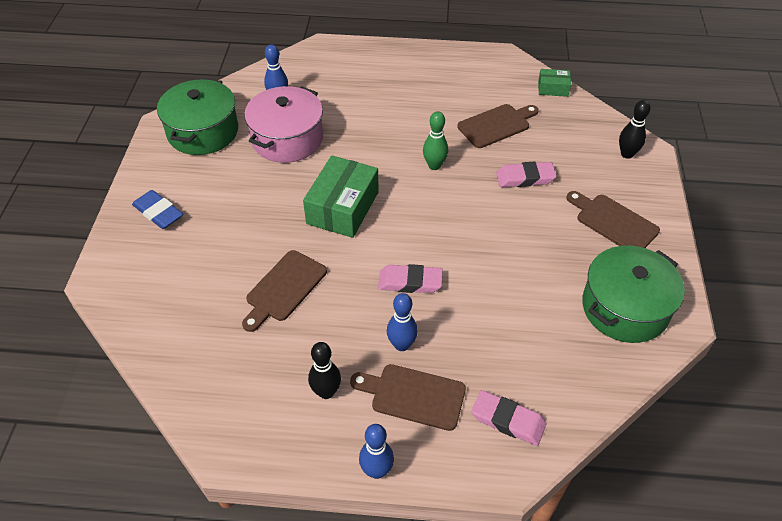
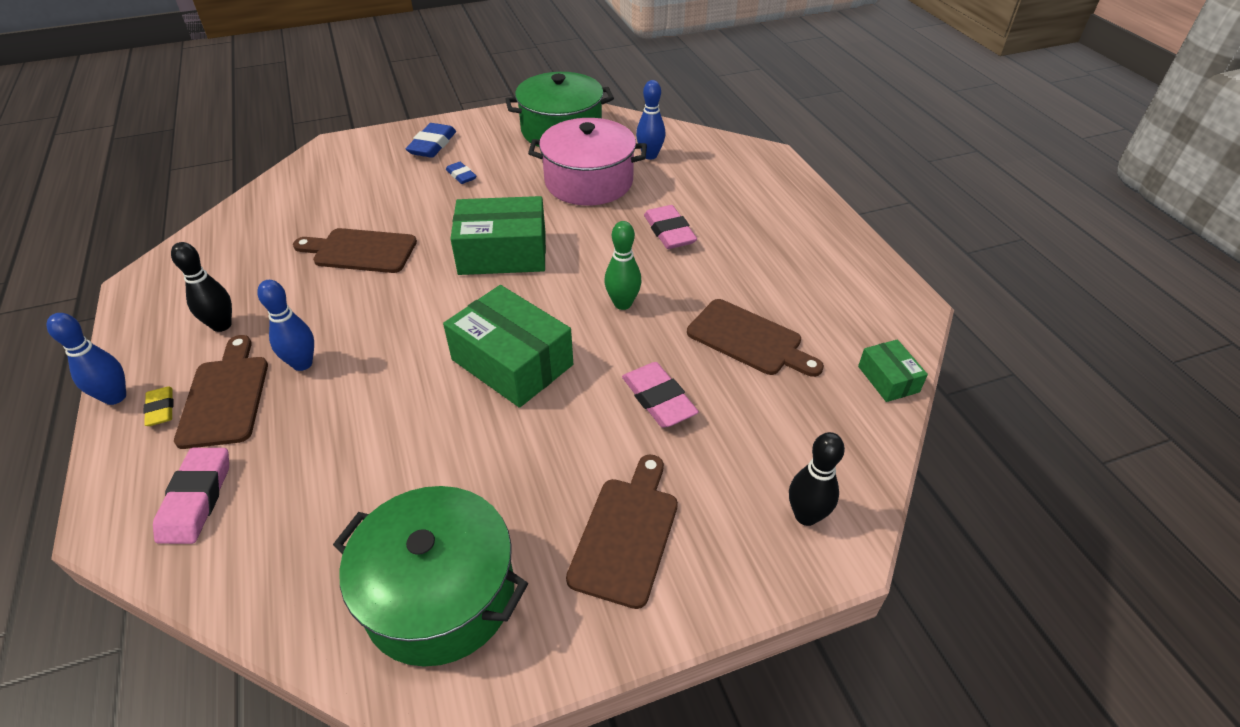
camera: 65 degrees right, 5 degrees down
pink eraser [378,264,443,293] -> pink eraser moved to [644,205,697,249]
none -> yellow eraser [143,386,173,426]
none -> green box [443,285,573,408]
none -> blue eraser [446,162,476,184]

